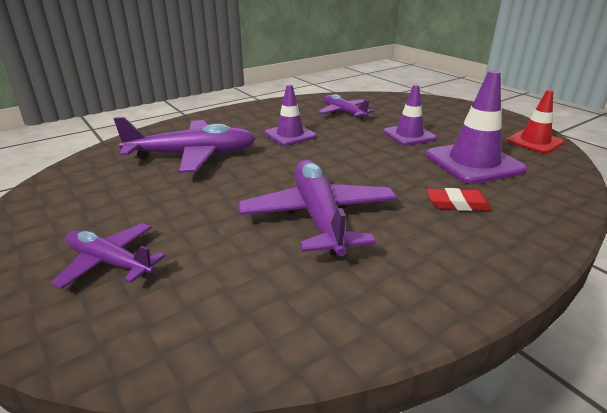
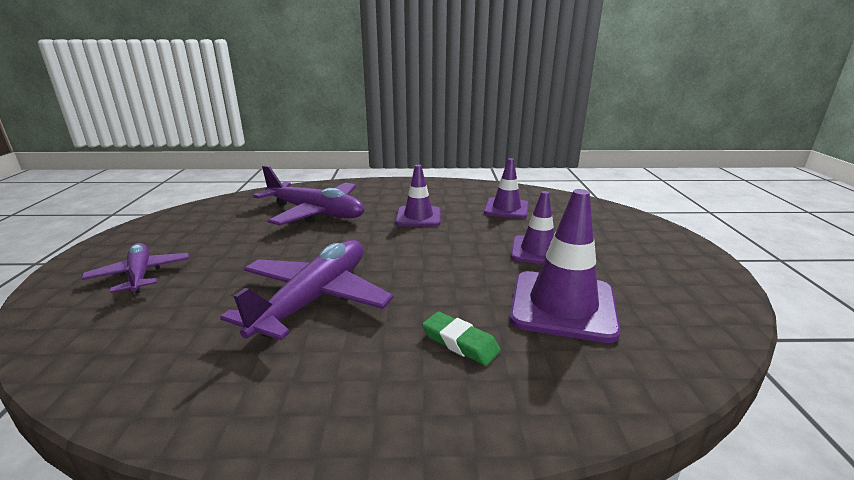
camera: 35 degrees right, 5 degrees down
purple plane [318,94,374,120] -> purple traffic cone [484,158,529,219]
red eraser [427,188,492,211] -> green eraser [422,312,501,366]
red traffic cone [506,90,564,154] -> none

